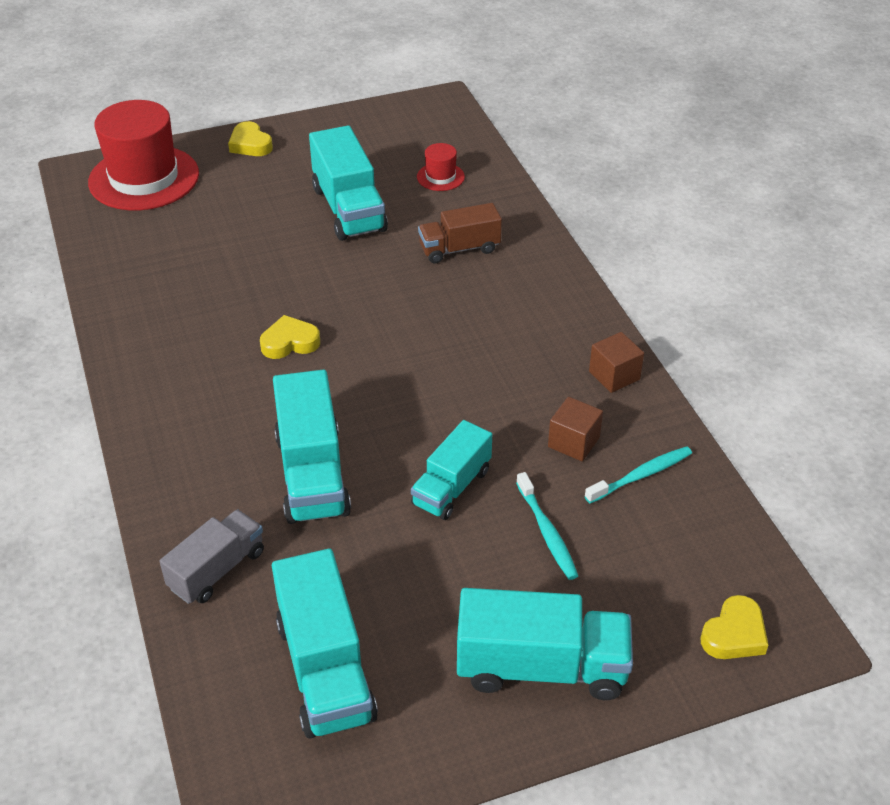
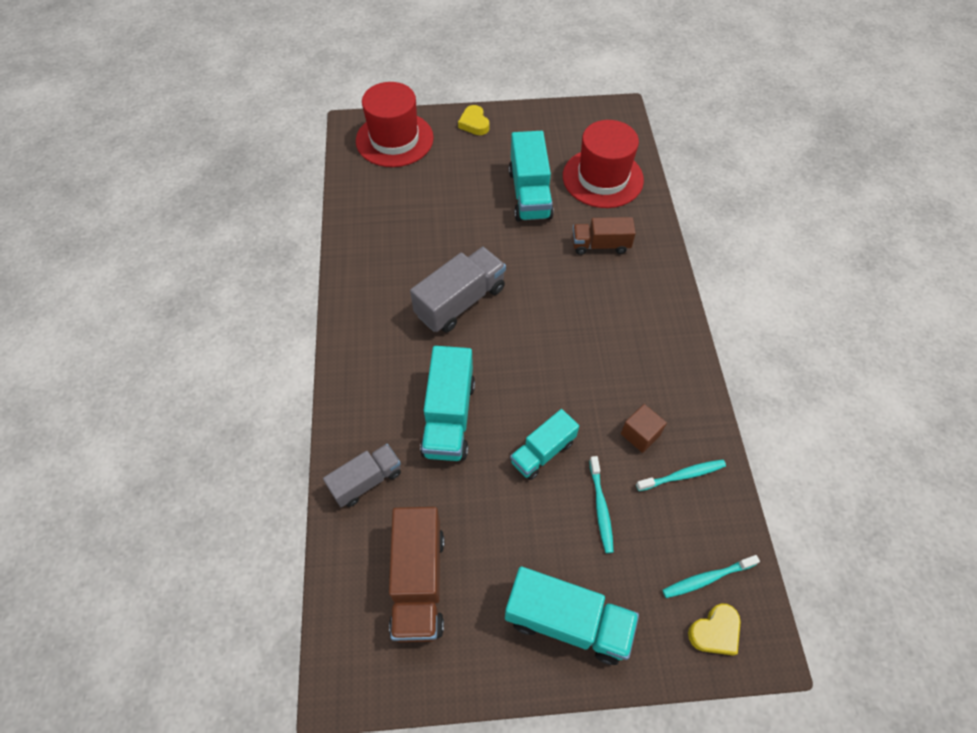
camera: 15 degrees right, 15 degrees up
yellow heart [260,315,320,359] -> grey truck [410,247,506,333]
turquoise truck [272,549,378,738] -> brown truck [389,507,444,642]
red hat [417,143,465,191] -> red hat [563,120,644,208], size x2.27
brown cube [589,332,644,393] -> none
none -> turquoise toothbrush [662,555,760,598]

